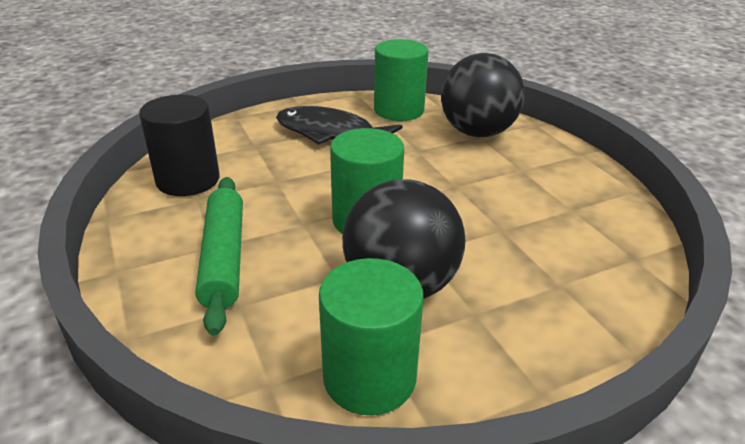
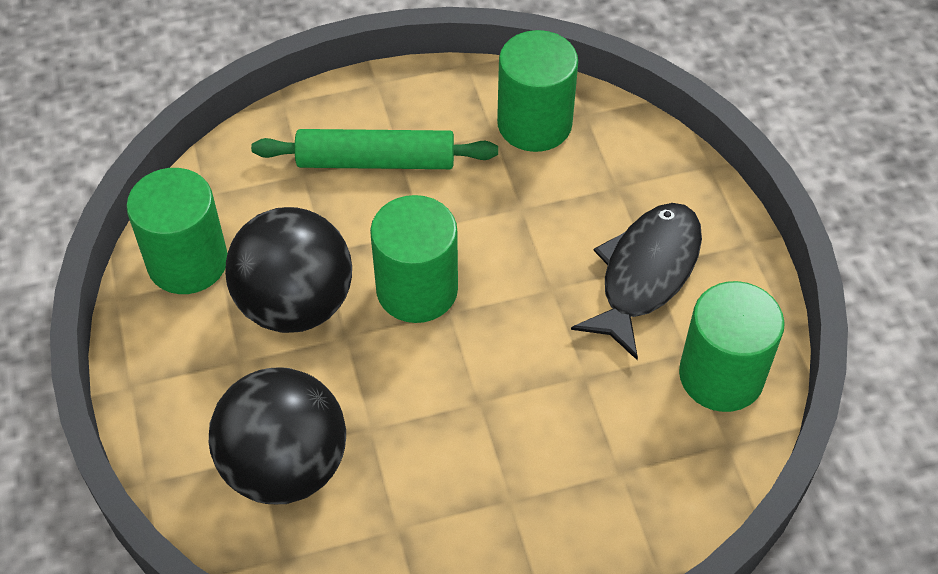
camera: 100 degrees right, 20 degrees up
black cylinder [139,95,220,196] -> green cylinder [497,30,578,152]
black ball [441,53,525,137] -> black ball moved to [209,367,346,504]

